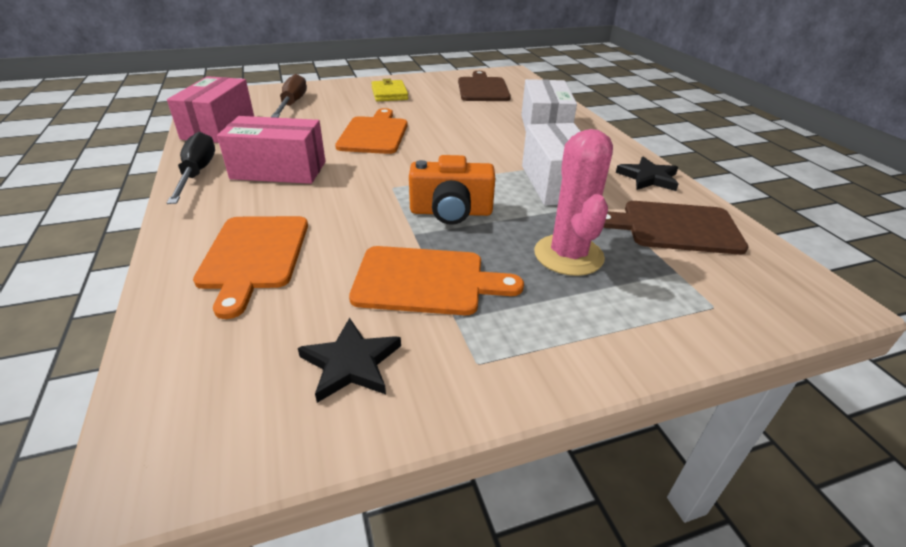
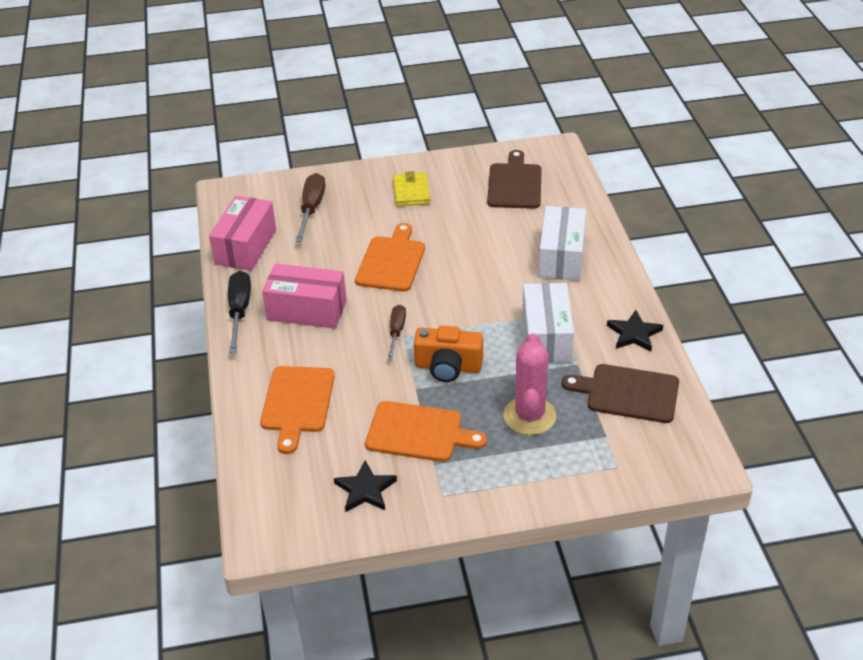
camera: 10 degrees right, 5 degrees up
none -> brown screwdriver [388,305,406,360]

